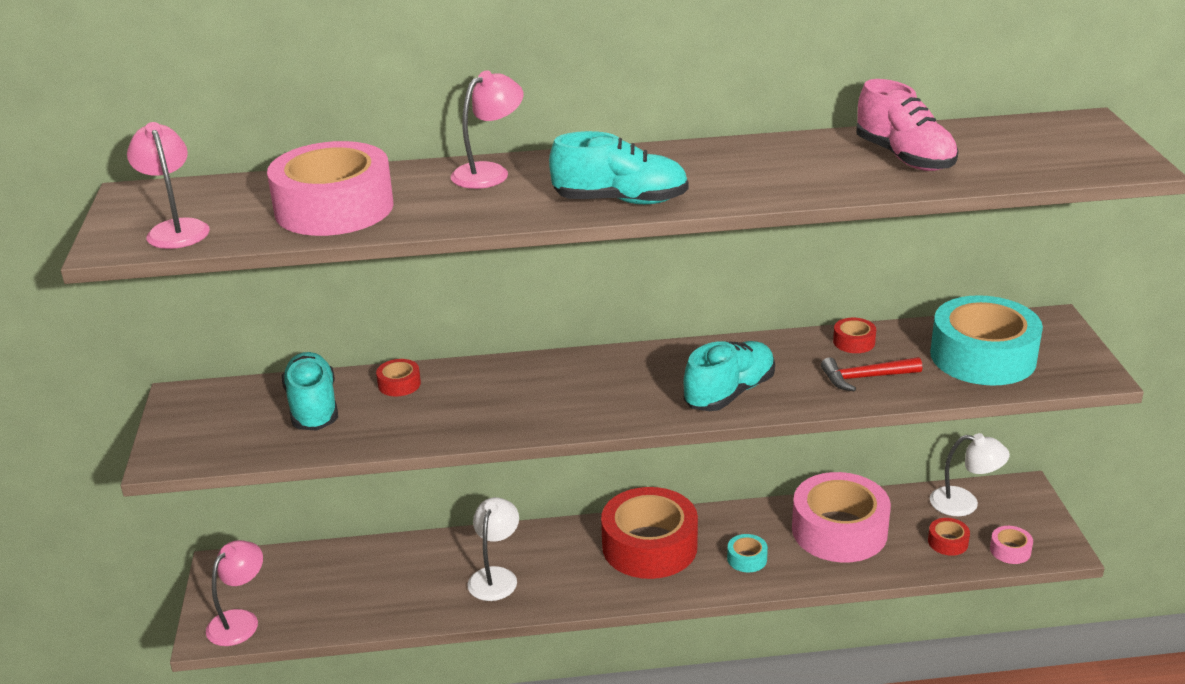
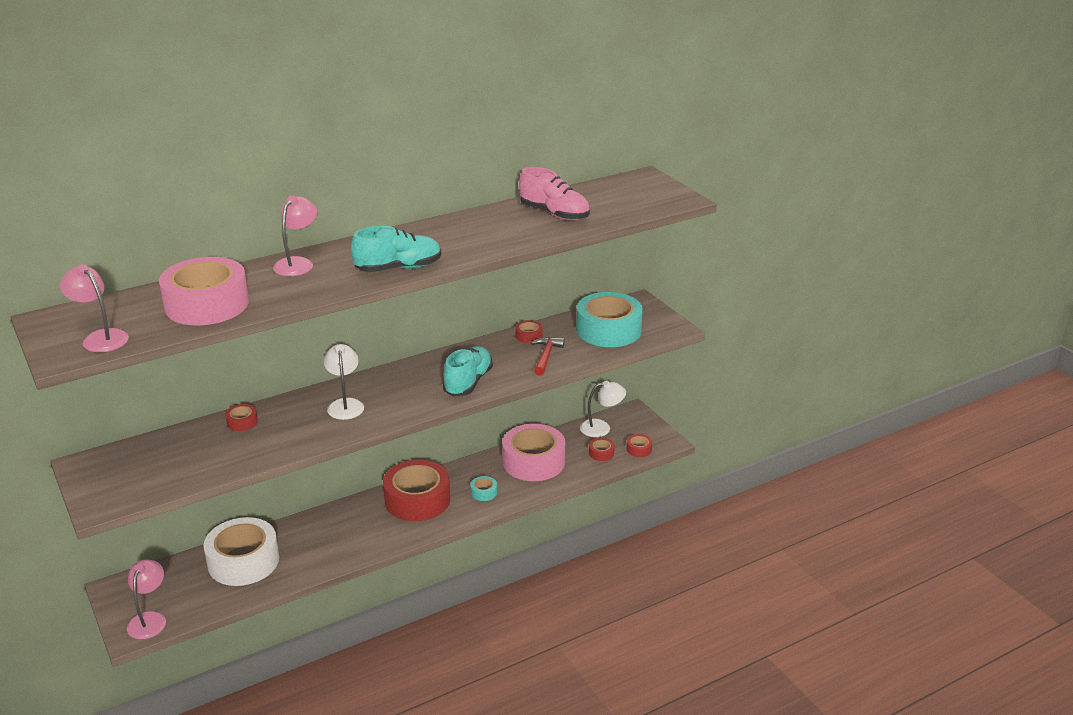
camera: 25 degrees left, 0 degrees up
turquoise shoe [282,352,338,430] -> none
white lamp [467,497,519,601] -> white lamp moved to [324,344,364,420]
red hammer [821,357,922,392] -> red hammer turned 135 degrees clockwise [531,337,565,376]
pink tape [990,526,1033,564] -> red tape [627,434,652,457]
none -> white tape [204,517,279,586]

